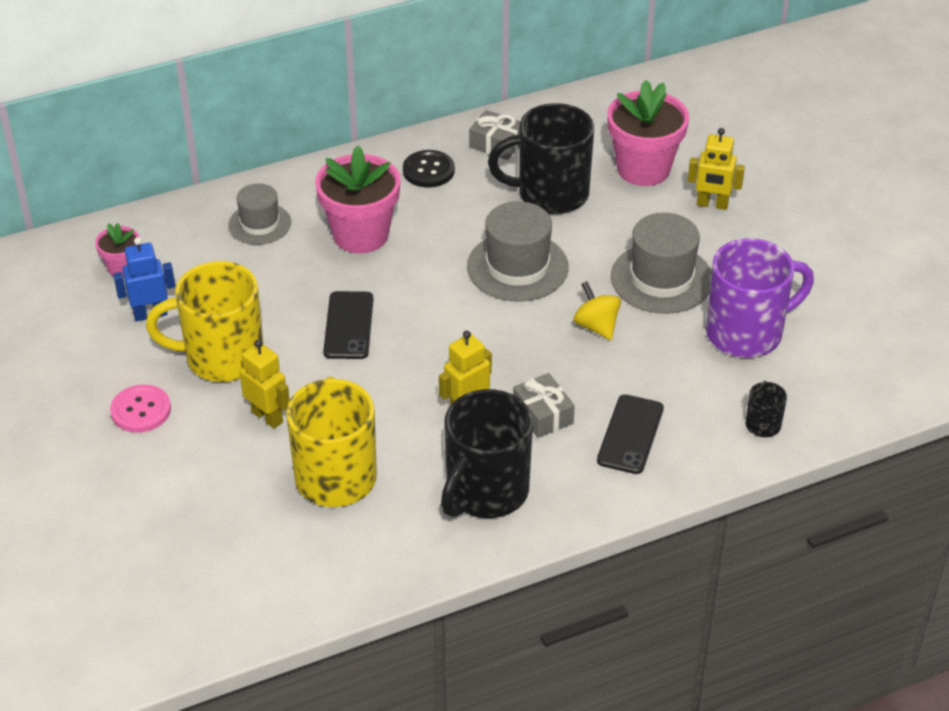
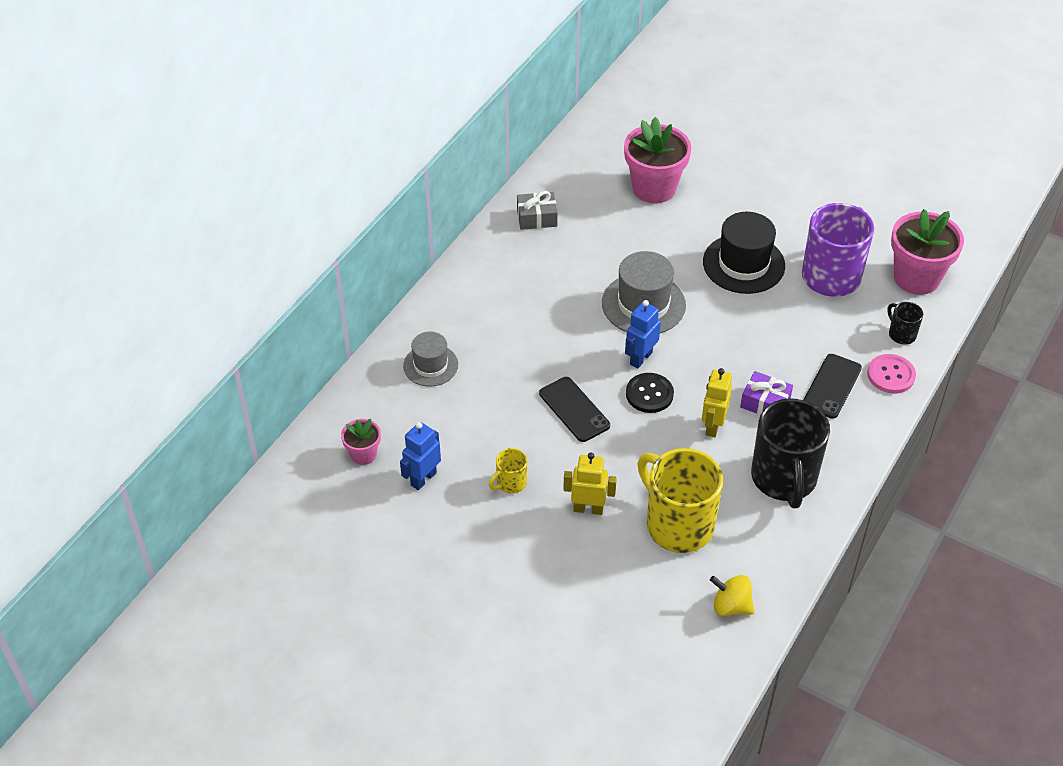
camera: 35 degrees left, 5 degrees up
pink button [110,385,171,433] -> pink button moved to [867,354,916,393]
yellow mug [146,261,263,382] -> yellow mug [489,448,527,494], size x0.45
pink flower pot [315,146,401,254] -> pink flower pot moved to [891,209,964,295]
black button [403,150,455,188] -> black button moved to [626,373,674,413]
black mug [488,103,594,214] -> none
grey gift [513,373,575,438] -> purple gift [740,371,793,415]
yellow spinning top [573,281,621,340] -> yellow spinning top moved to [710,575,754,616]
black phone [597,394,664,474] -> black phone turned 45 degrees clockwise [803,354,862,419]
grey hat [611,213,712,314] -> black hat [703,212,785,294]
yellow robot [688,128,745,210] -> none
none -> blue robot [625,300,661,369]

